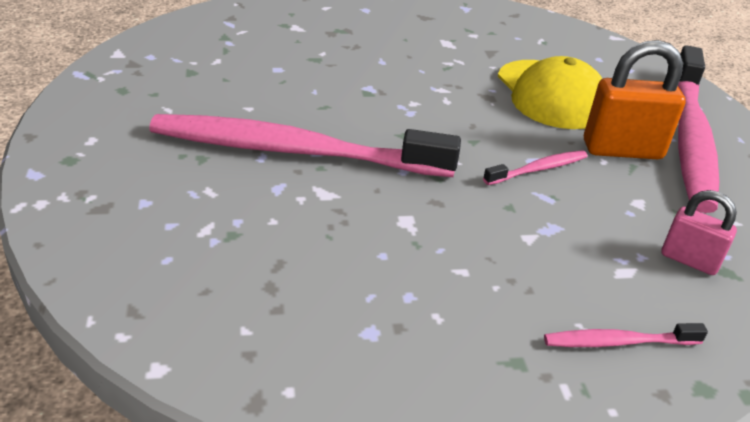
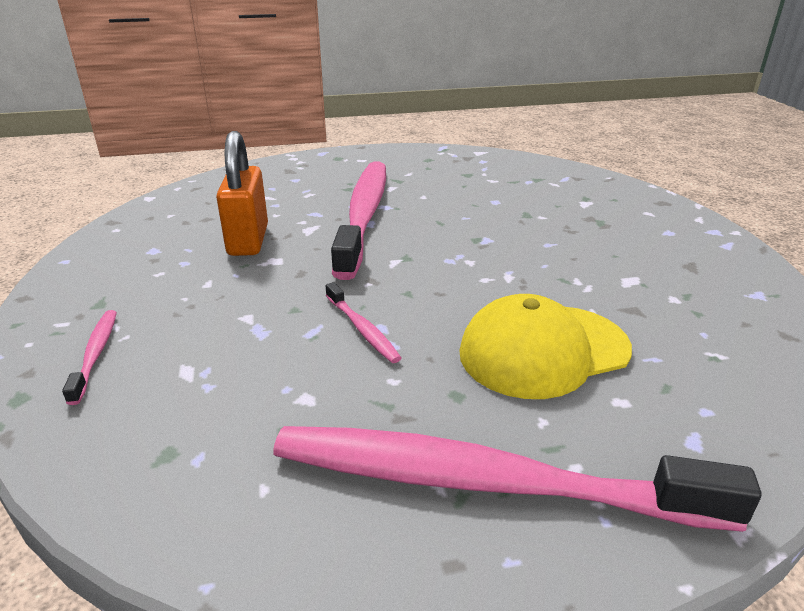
camera: 90 degrees right, 5 degrees down
orange padlock [584,40,686,159] -> orange padlock moved to [216,131,268,256]
pink padlock [661,190,737,275] -> none

